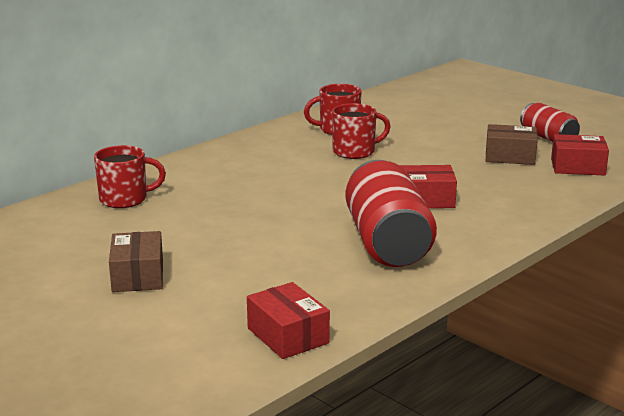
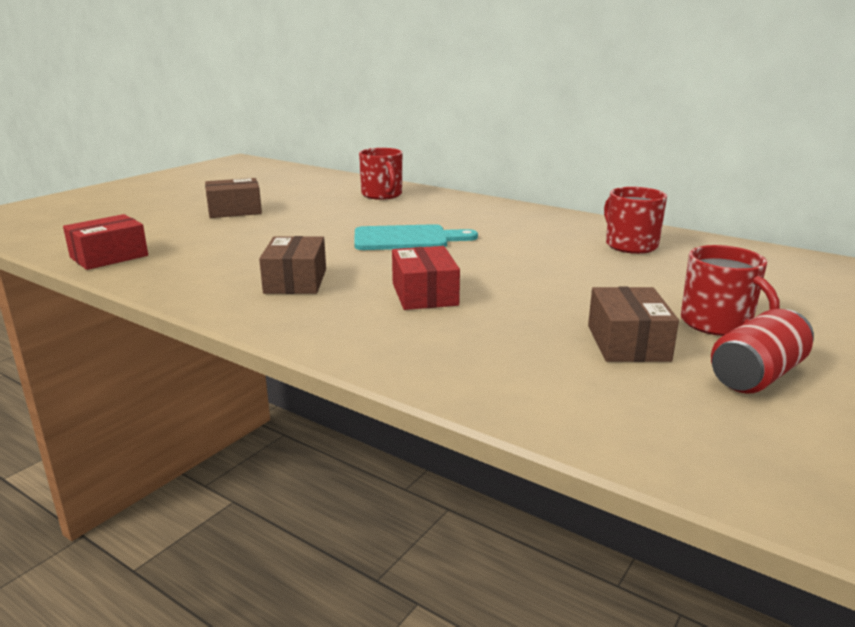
camera: 80 degrees right, 0 degrees up
red mug [332,103,391,159] -> red mug moved to [681,245,780,336]
red can [345,160,437,267] -> brown box [259,236,326,294]
red box [551,134,609,176] -> none
none -> turquoise cutting board [354,224,478,250]

